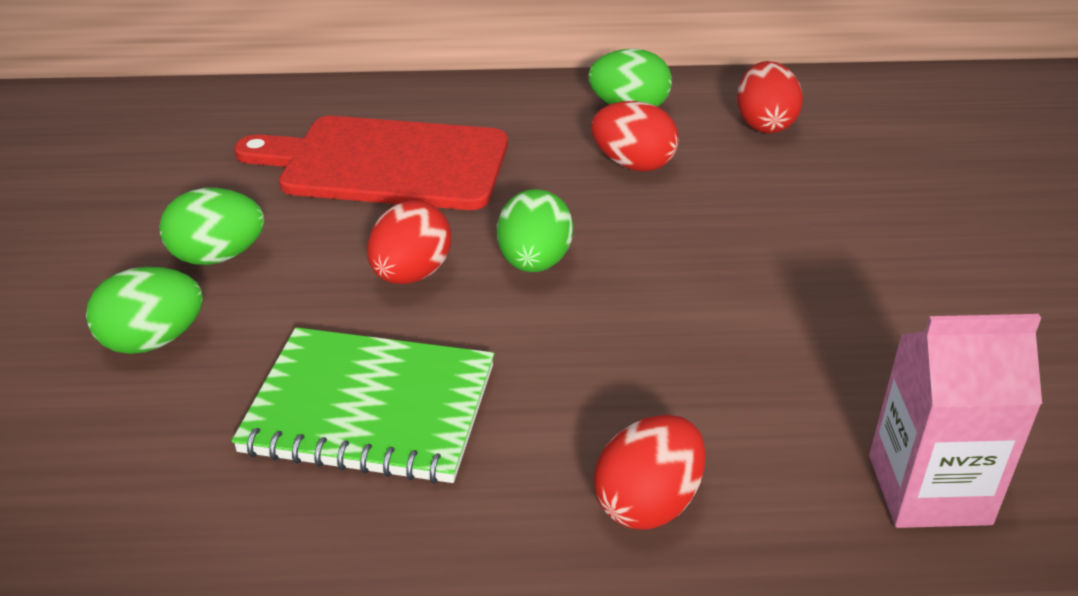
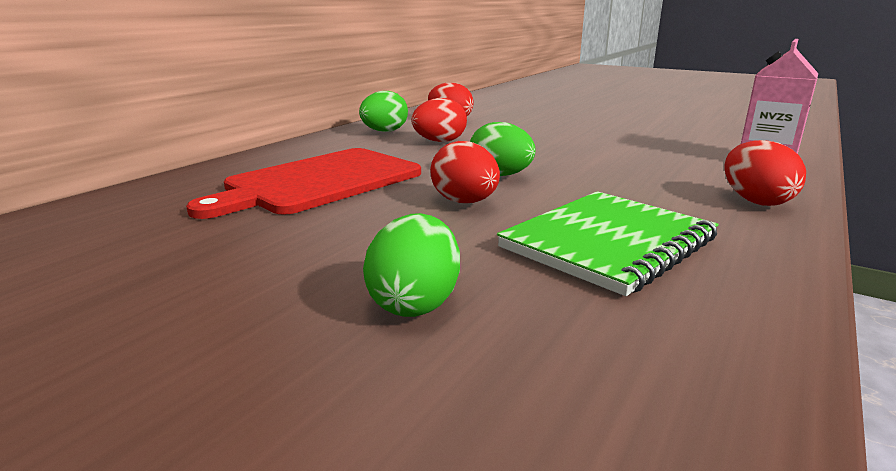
camera: 55 degrees left, 15 degrees down
green egg [159,188,264,265] -> none

